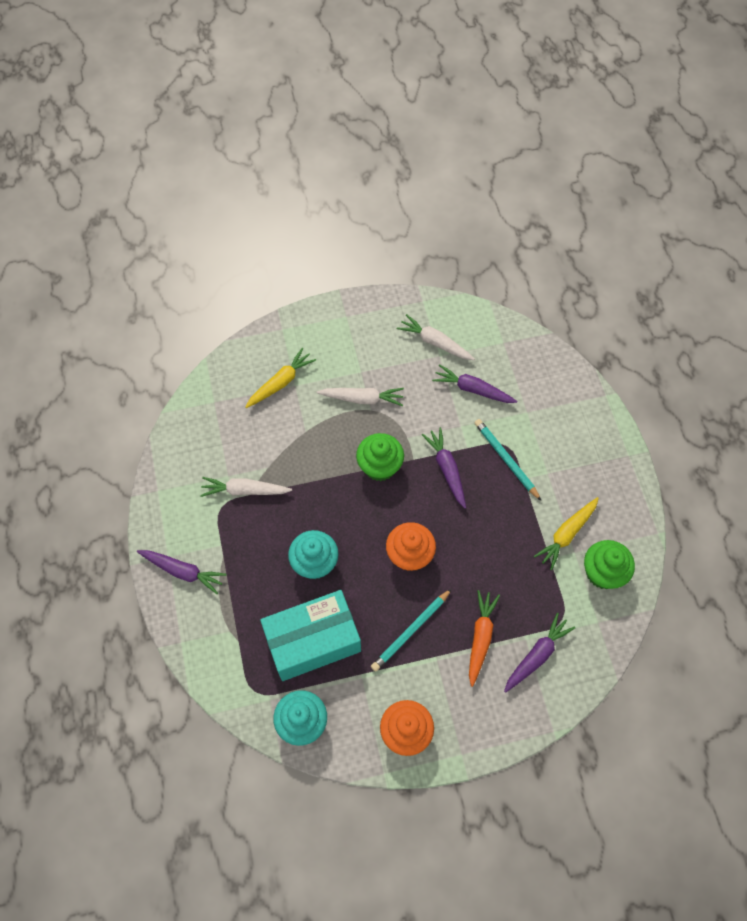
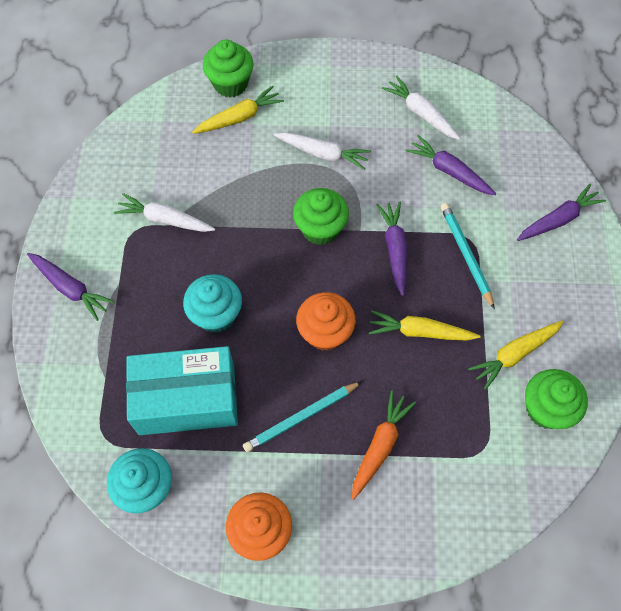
camera: 15 degrees right, 0 degrees up
purple carrot [504,613,575,693] -> purple carrot moved to [517,184,606,241]
none -> green cupcake [203,39,254,97]
none -> yellow carrot [369,310,481,341]

